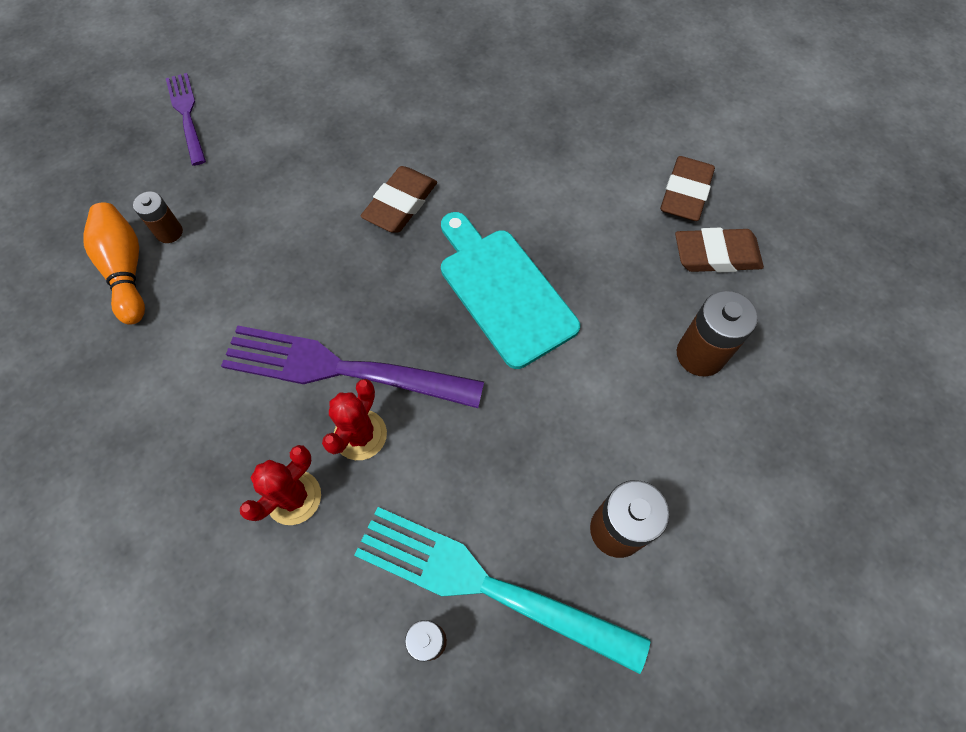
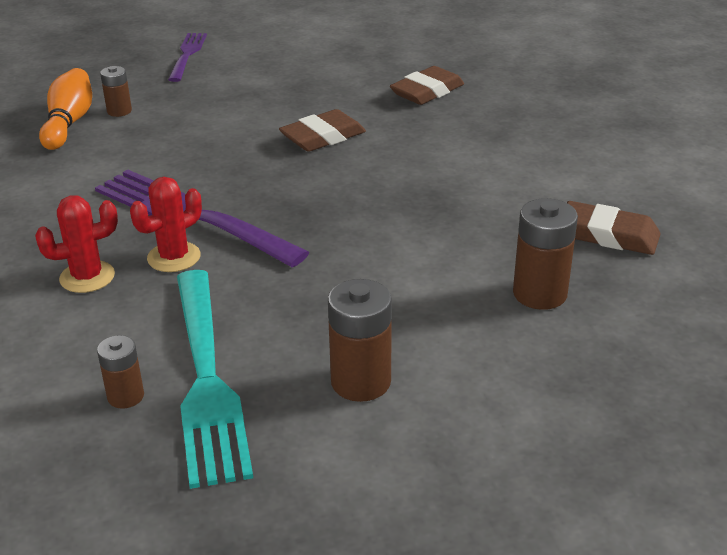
camera: 25 degrees right, 30 degrees down
turquoise fork [354,507,650,674] -> turquoise fork turned 150 degrees counterclockwise [177,270,253,489]
turquoise cutting board [441,212,580,369] -> none
brown eraser [660,156,715,221] -> brown eraser moved to [390,66,464,105]

